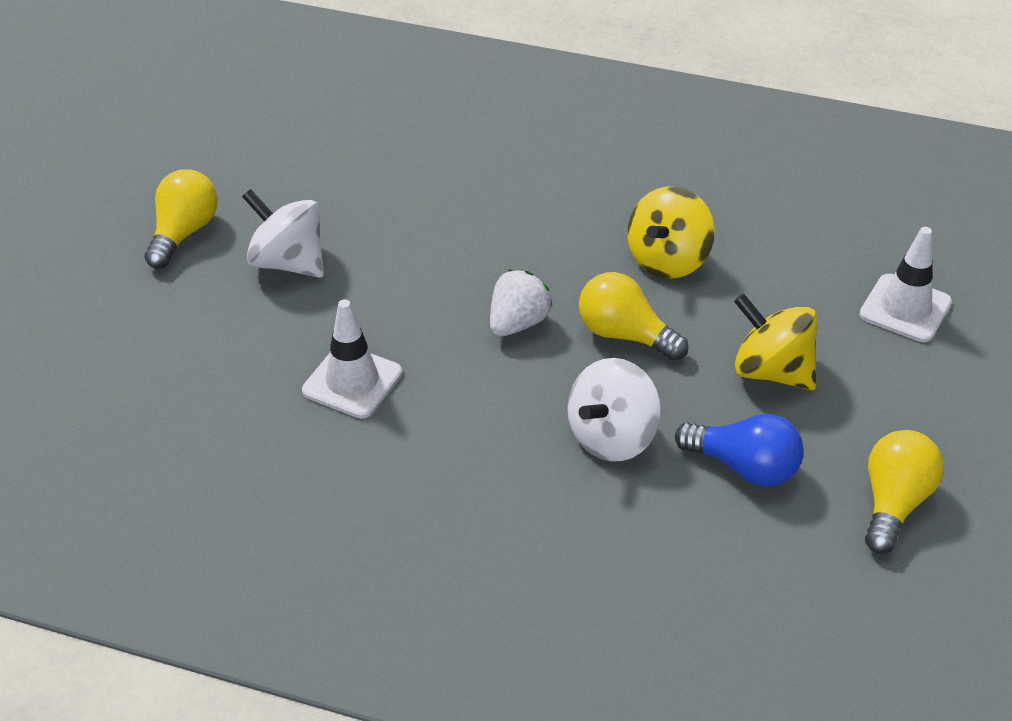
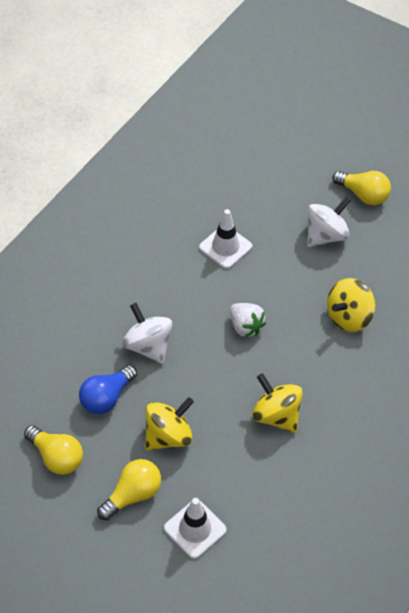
camera: 105 degrees right, 10 degrees up
yellow light bulb [579,272,688,361] -> yellow light bulb moved to [97,459,161,520]
none -> yellow spinning top [327,278,375,332]

